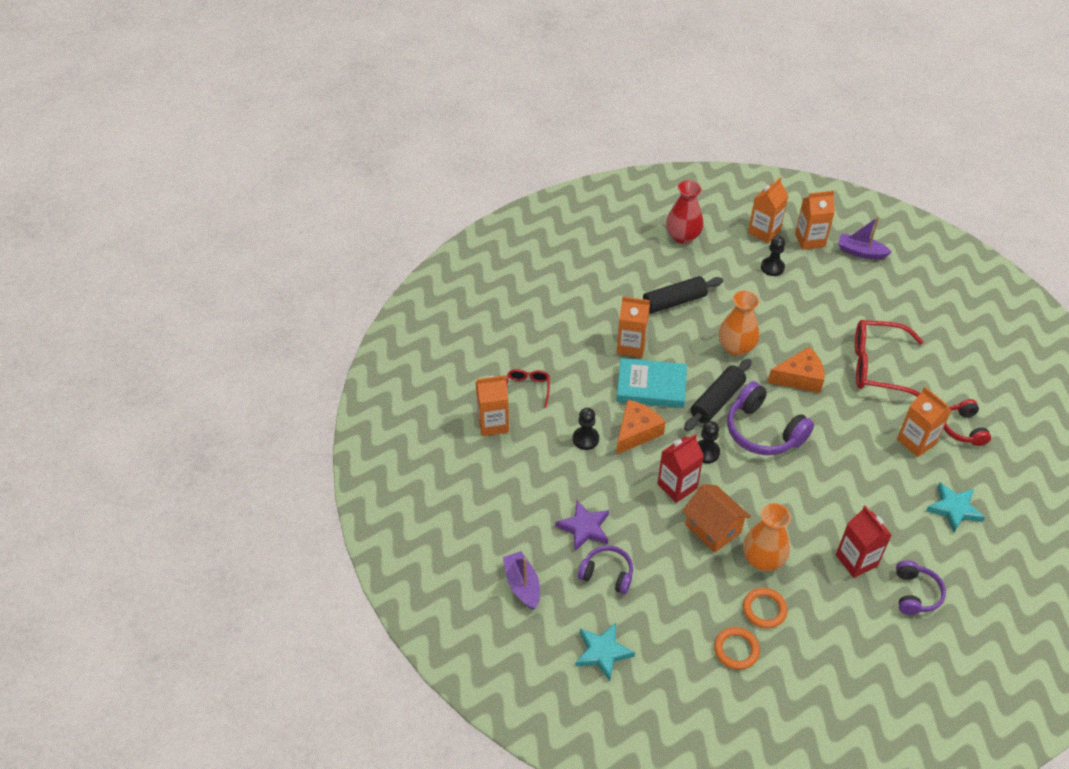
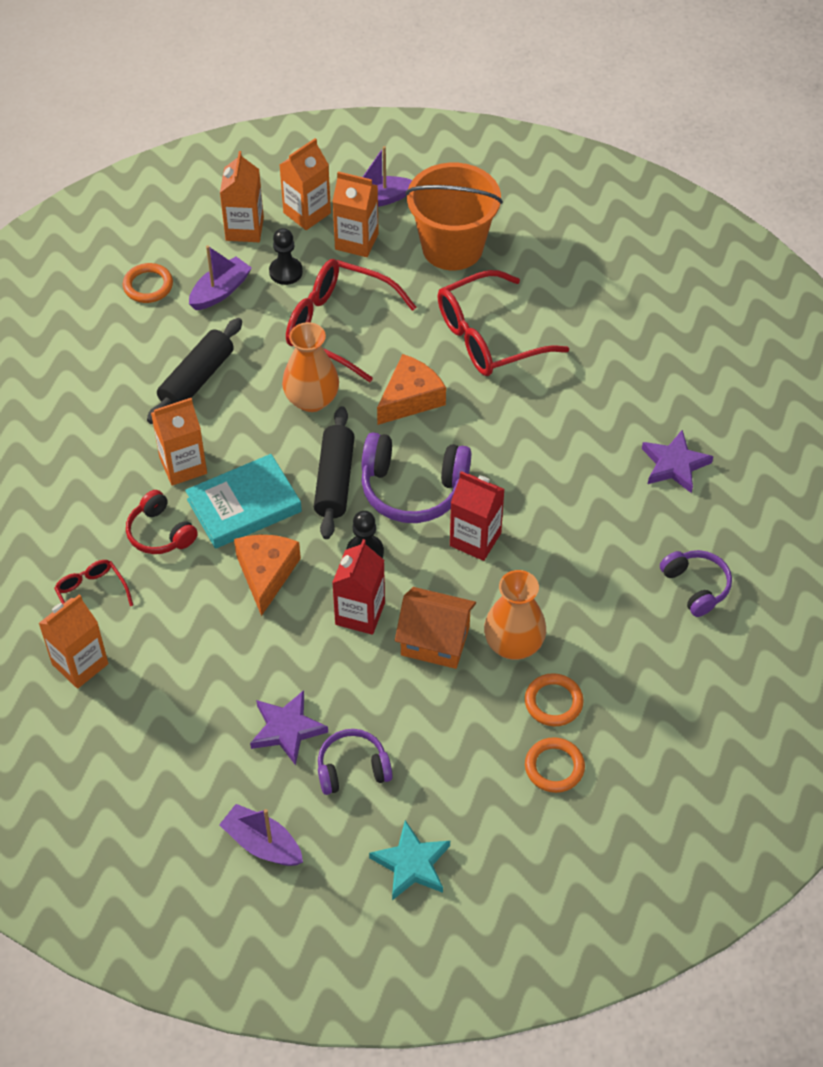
camera: 35 degrees left, 5 degrees up
black pawn [573,408,599,450] -> none
red vase [666,180,703,244] -> orange ring [123,263,173,303]
red carton [836,505,892,578] -> red carton moved to [450,471,505,561]
orange carton [897,387,951,457] -> orange carton moved to [332,171,379,257]
turquoise star [926,482,985,532] -> purple star [642,429,713,493]
red headphones [944,399,991,446] -> red headphones moved to [126,490,198,554]
none -> purple boat [189,245,252,310]
none -> red glasses [286,259,417,382]
none -> orange bucket [405,163,503,271]

